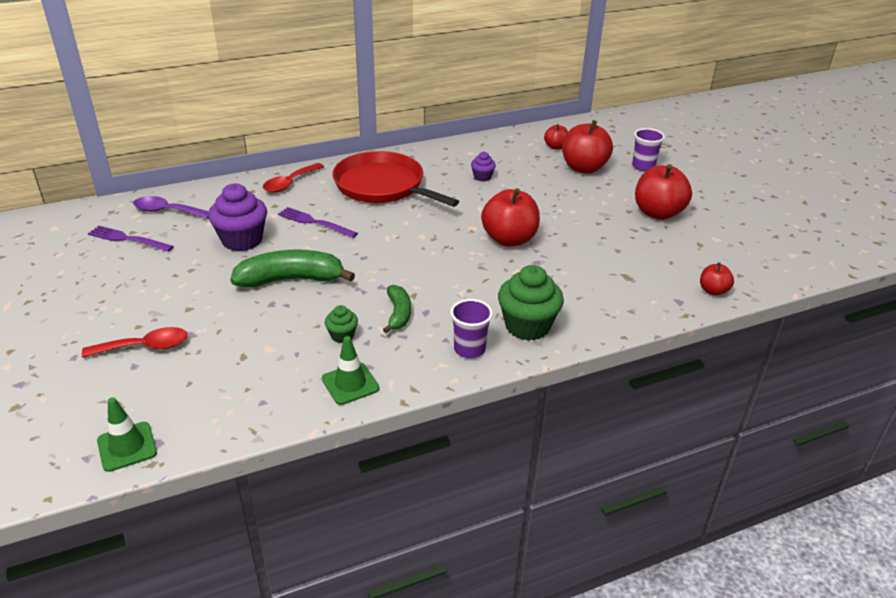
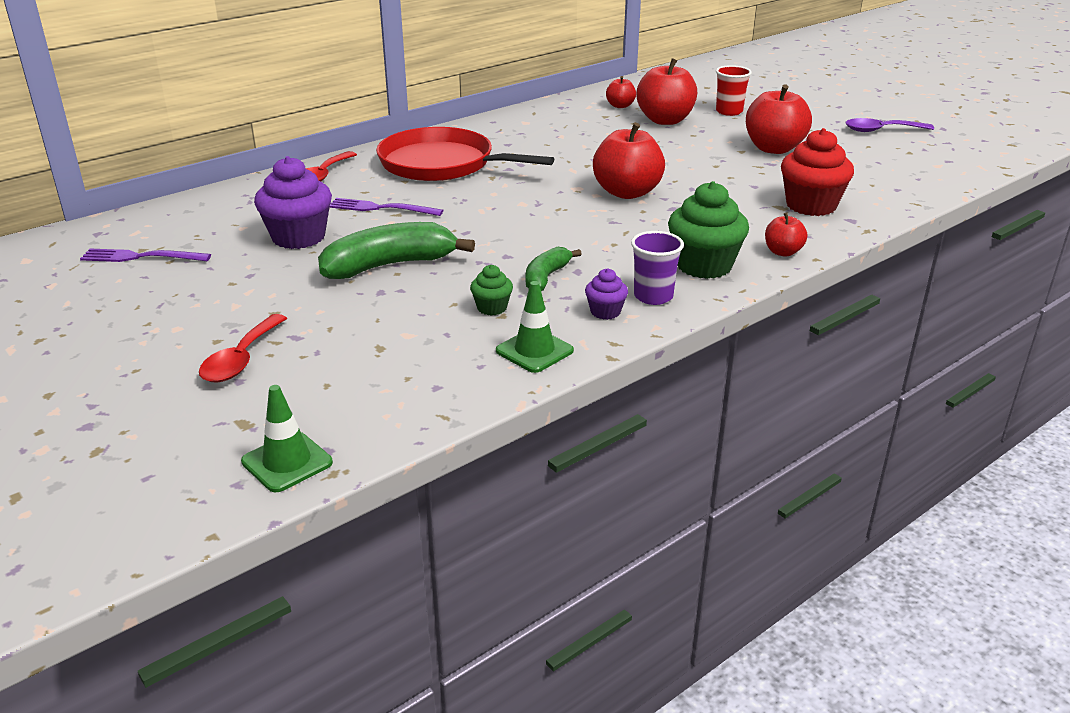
camera: 15 degrees left, 5 degrees down
red spoon [82,327,188,358] -> red spoon turned 135 degrees clockwise [199,314,287,383]
purple spoon [133,196,209,219] -> purple spoon moved to [845,118,934,132]
green banana [383,285,411,333] -> green banana turned 135 degrees counterclockwise [526,247,581,291]
purple cupcake [471,152,496,182] -> purple cupcake moved to [585,269,628,320]
purple cup [632,128,665,171] -> red cup [716,65,752,116]
red apple [700,262,734,296] -> red apple moved to [765,213,807,256]
none -> red cupcake [781,128,854,216]

